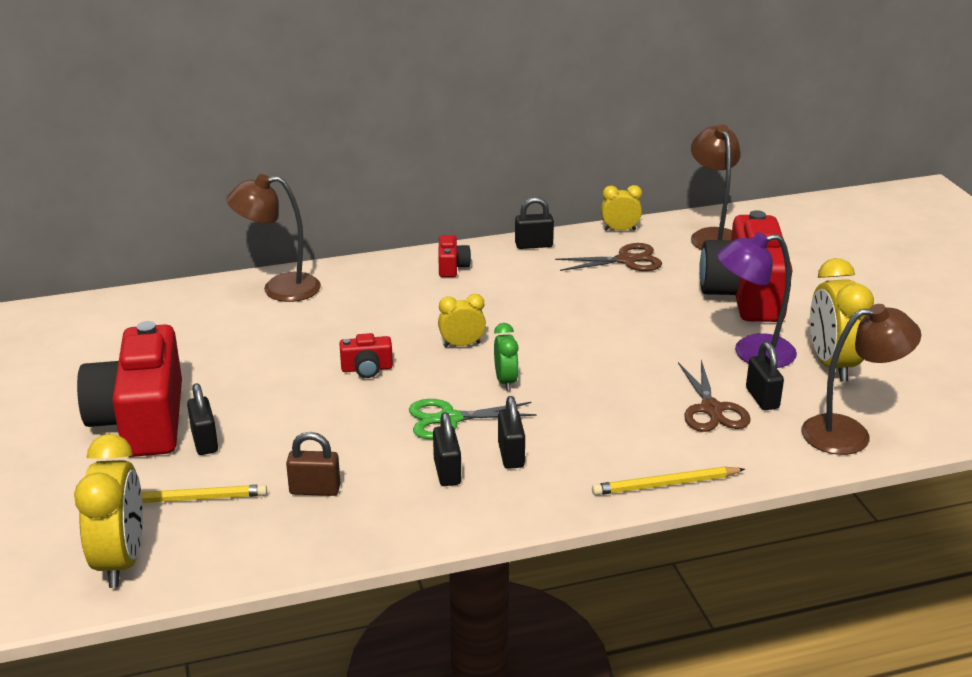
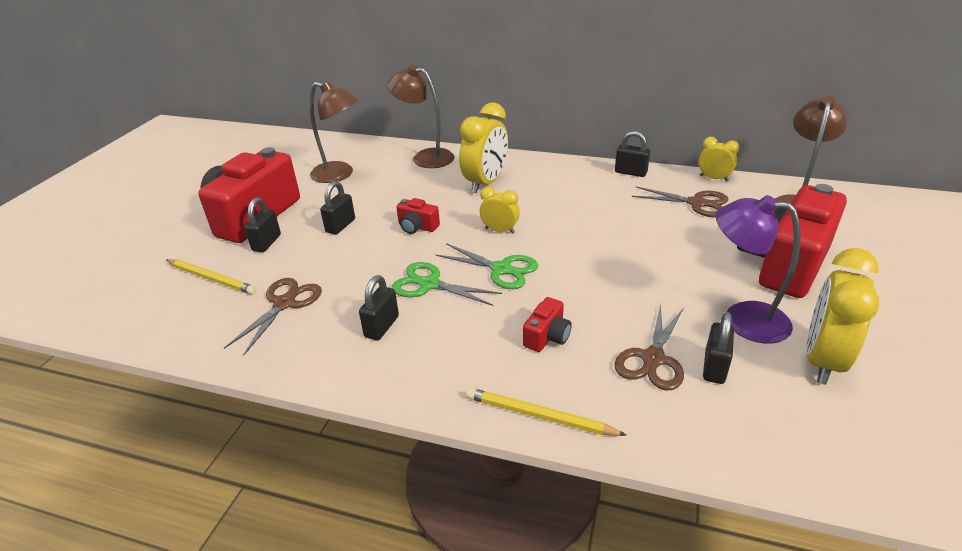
camera: 35 degrees right, 5 degrees up
yellow clock [74,434,143,588] -> yellow clock moved to [459,102,508,193]
brown padlock [286,432,340,496] -> brown scissors [224,278,322,355]
red camera [438,235,471,277] -> red camera moved to [523,297,572,352]
green clock [494,323,519,391] -> green scissors [436,243,538,289]
black padlock [498,396,525,469] -> black padlock moved to [320,181,355,235]
brown lamp [801,304,921,455] -> brown lamp moved to [310,82,358,183]

